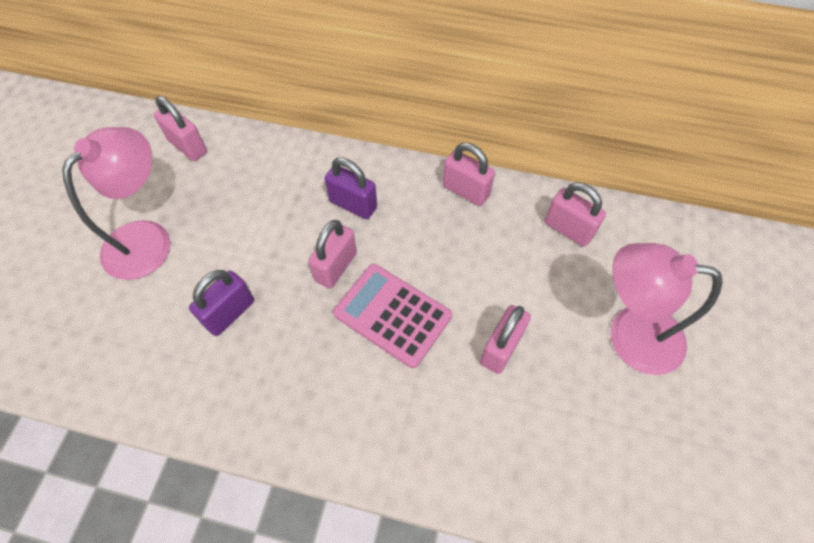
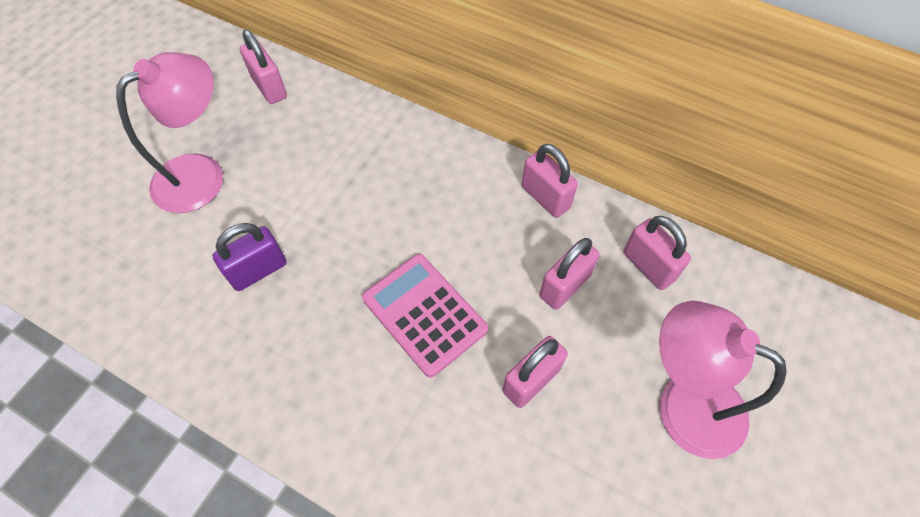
camera: 15 degrees right, 0 degrees up
pink padlock [308,220,357,289] -> pink padlock moved to [539,238,600,310]
purple padlock [324,157,377,219] -> none

